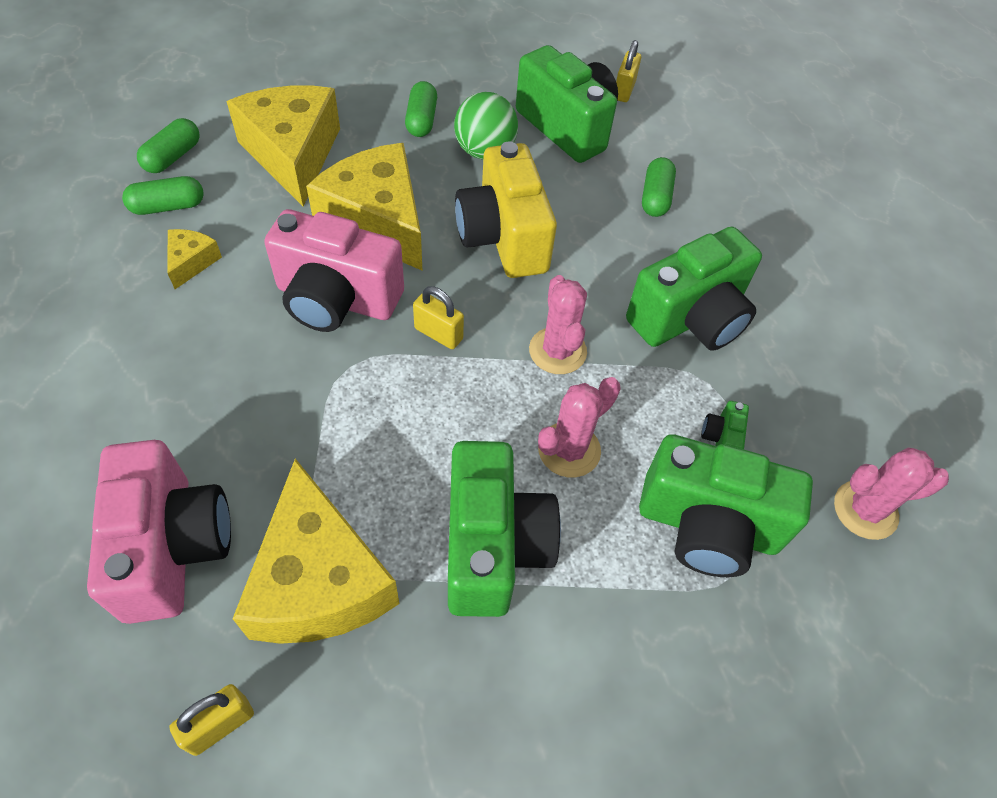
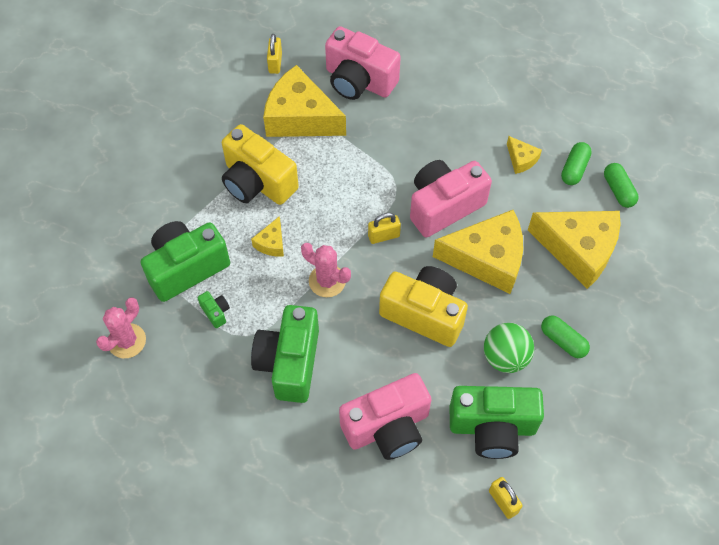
camera: 135 degrees right, 5 degrees up
green camera [448,441,561,617] -> yellow camera [222,124,299,205]
pink cactus [538,377,621,477] -> yellow cheese [251,216,284,257]
green capsule [642,157,676,217] -> pink camera [339,373,432,460]

